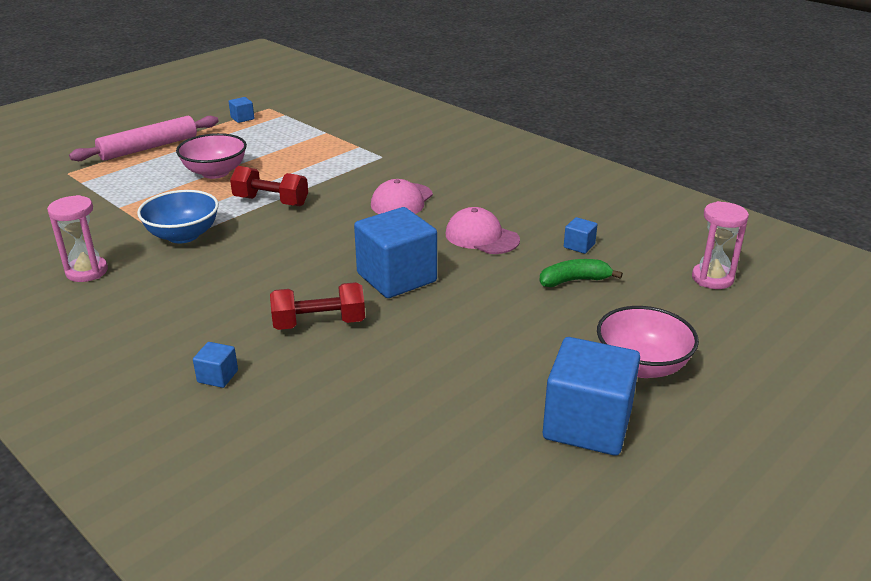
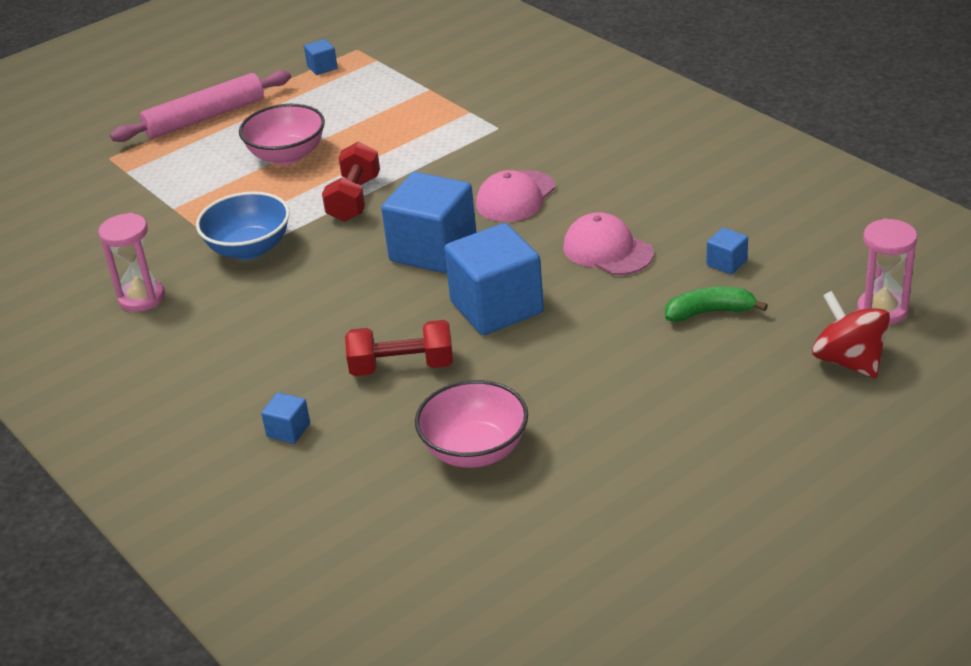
camera: 10 degrees right, 5 degrees up
red dumbbell [230,166,308,207] -> red dumbbell turned 75 degrees clockwise [322,142,380,222]
blue cube [543,337,640,456] -> blue cube moved to [381,172,477,273]
pink bowl [597,306,699,378] -> pink bowl moved to [415,380,528,468]
none -> red spinning top [812,291,890,378]

